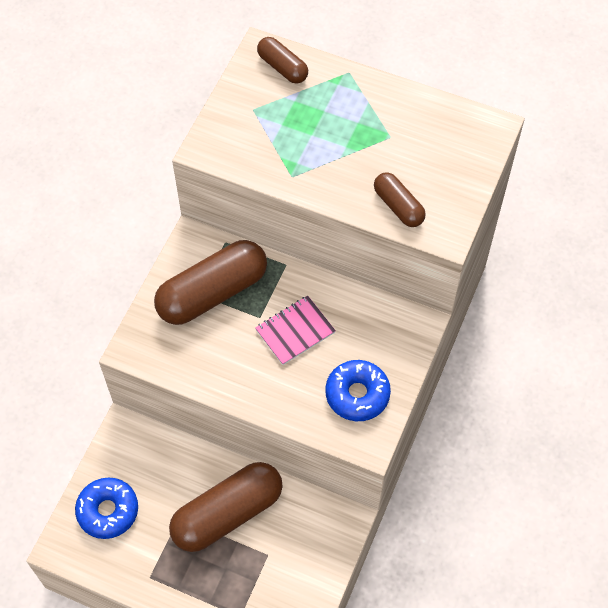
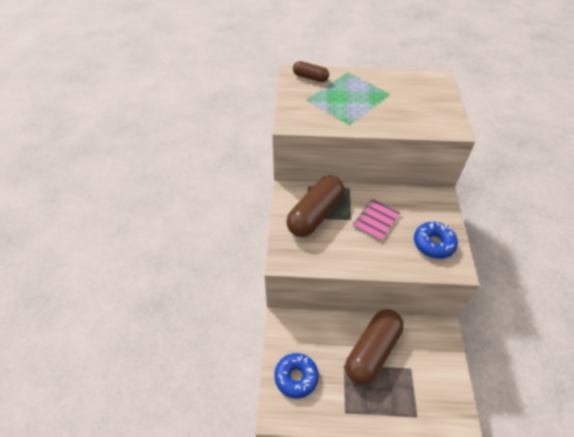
camera: 20 degrees left, 10 degrees down
brown capsule [374,172,426,227] -> none

